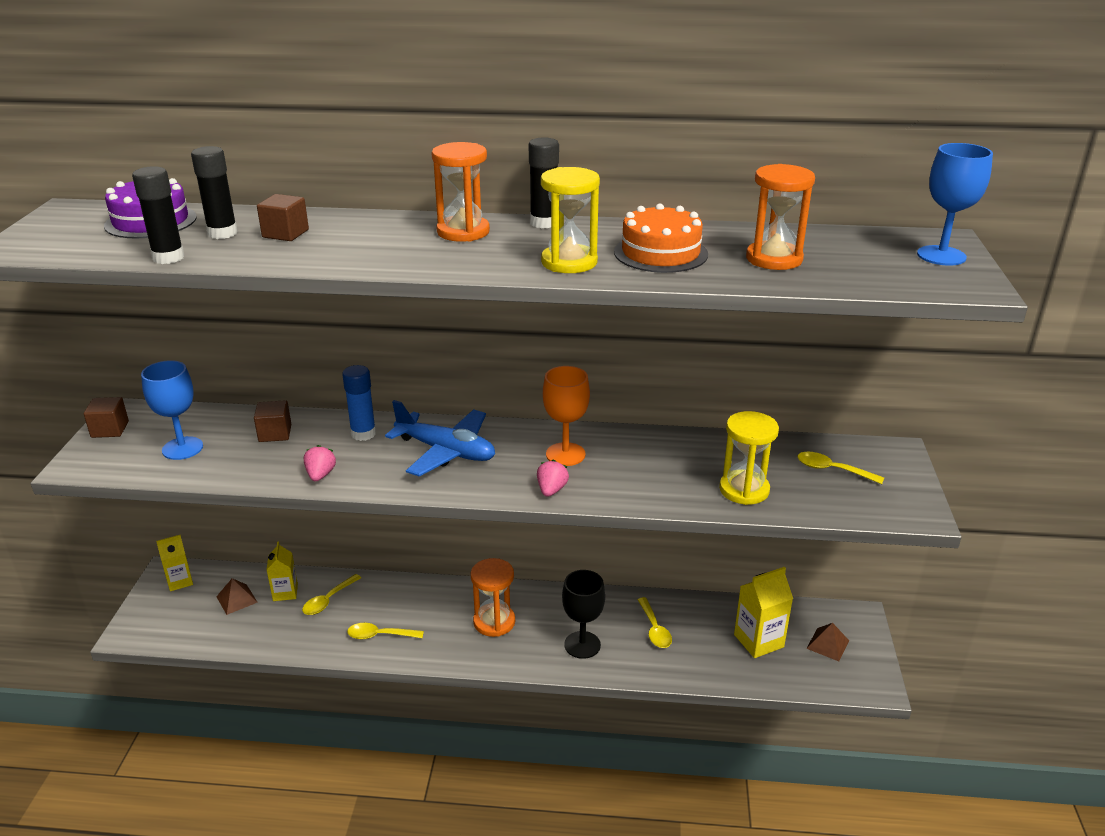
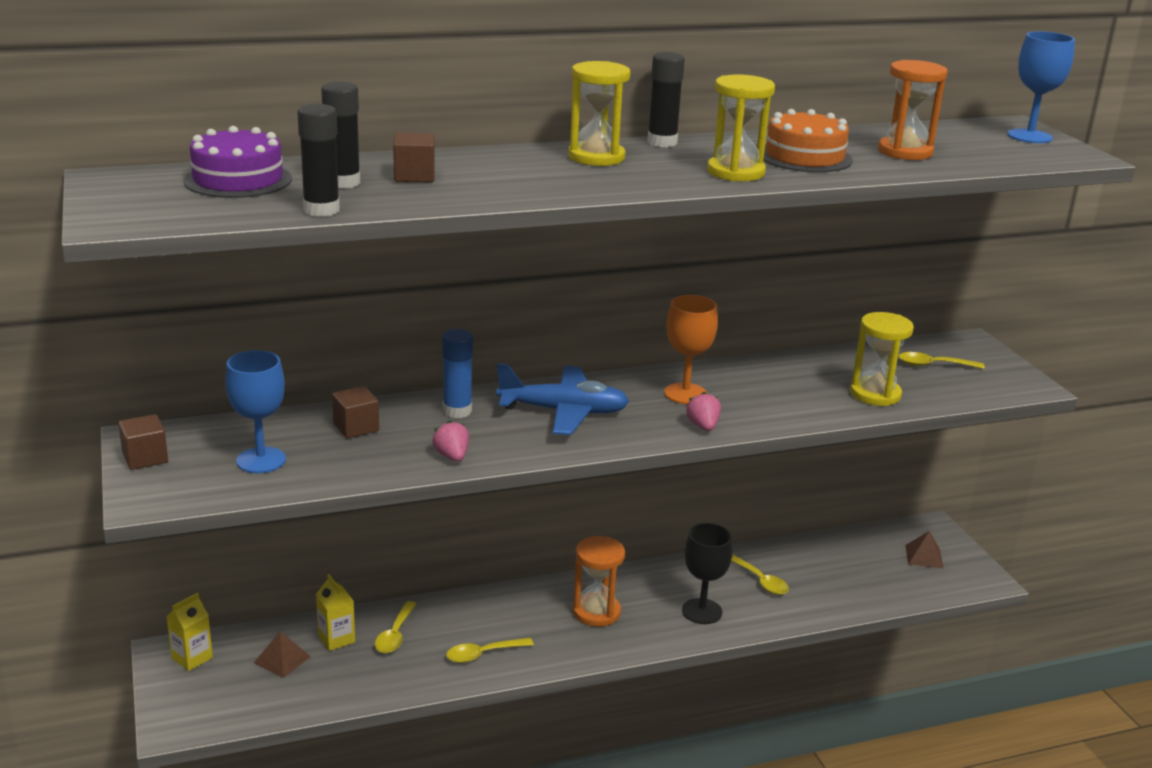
camera: 25 degrees left, 5 degrees down
orange hourglass [432,142,490,242] -> yellow hourglass [568,61,631,166]
yellow carton [734,567,793,658] -> none

